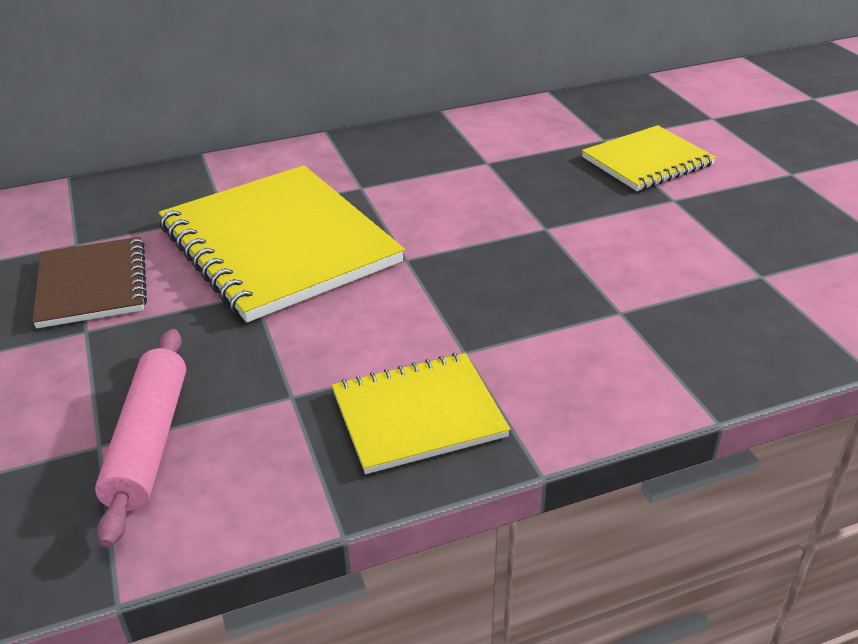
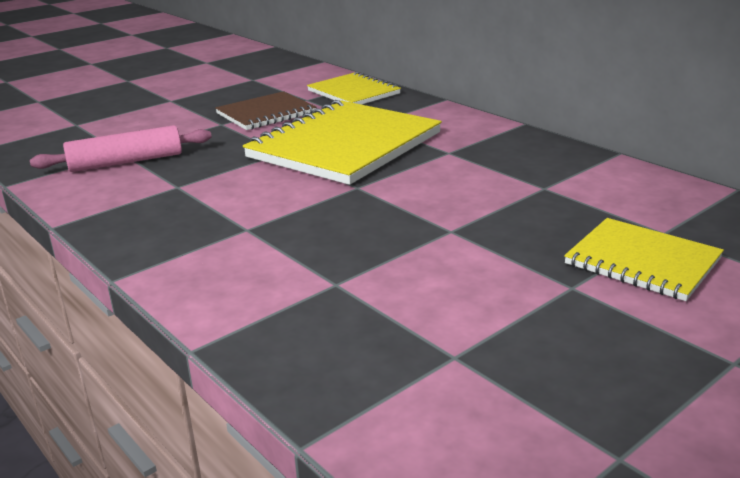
camera: 70 degrees right, 10 degrees down
yellow notebook [332,353,510,474] -> yellow notebook moved to [307,72,401,105]

